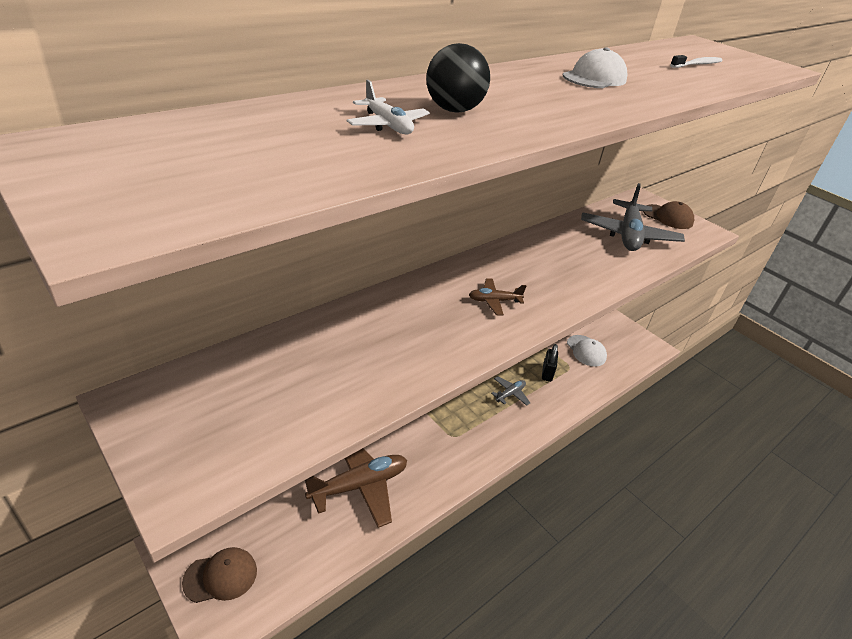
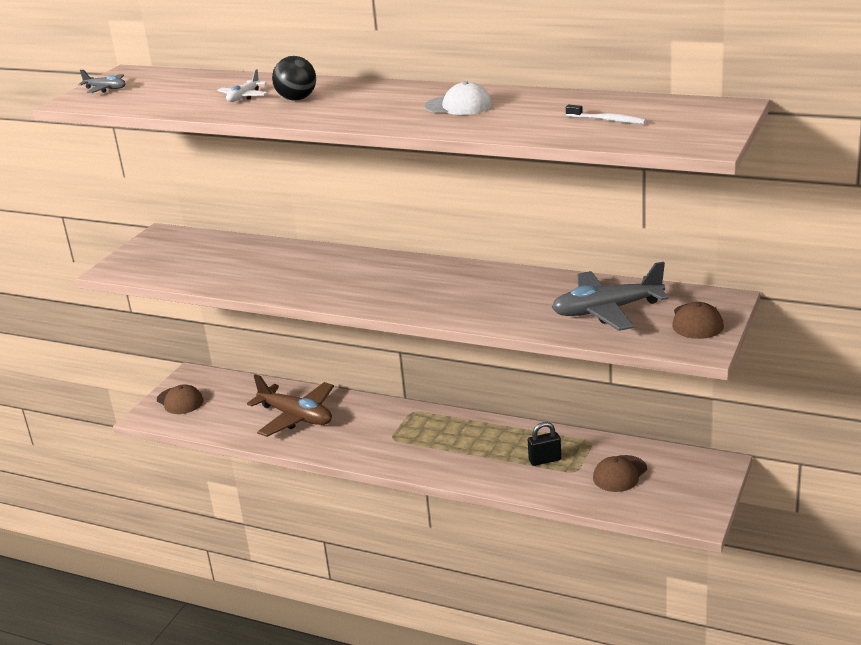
camera: 70 degrees right, 10 degrees down
brown plane [469,278,526,315] -> none
grey plane [491,376,530,406] -> grey plane moved to [78,70,126,93]
white cap [567,335,607,366] -> brown cap [593,455,647,492]

